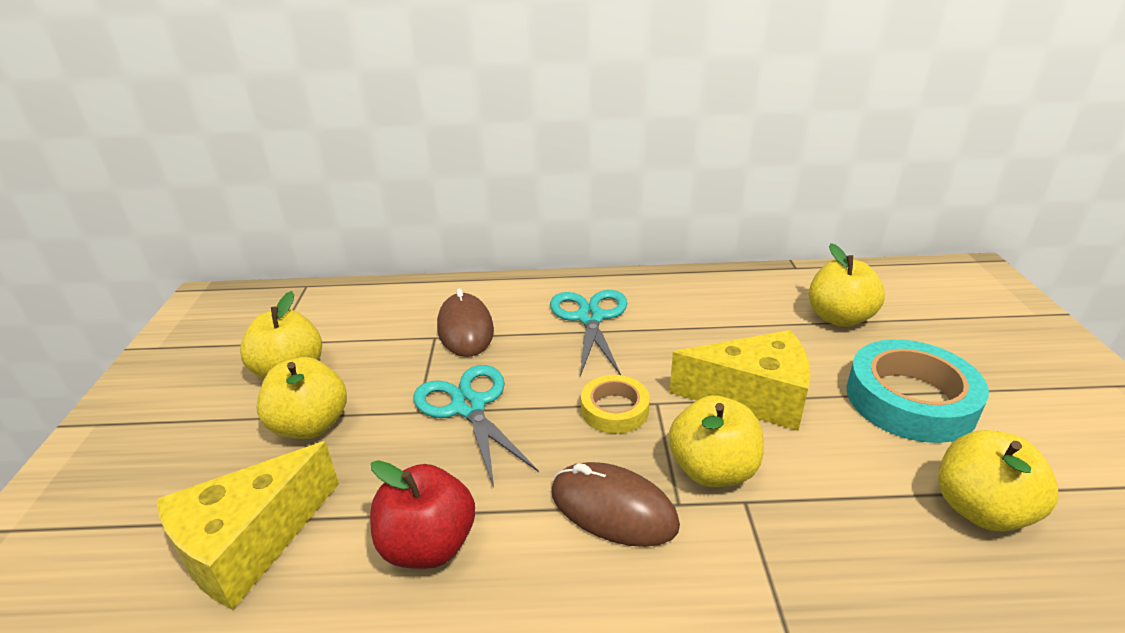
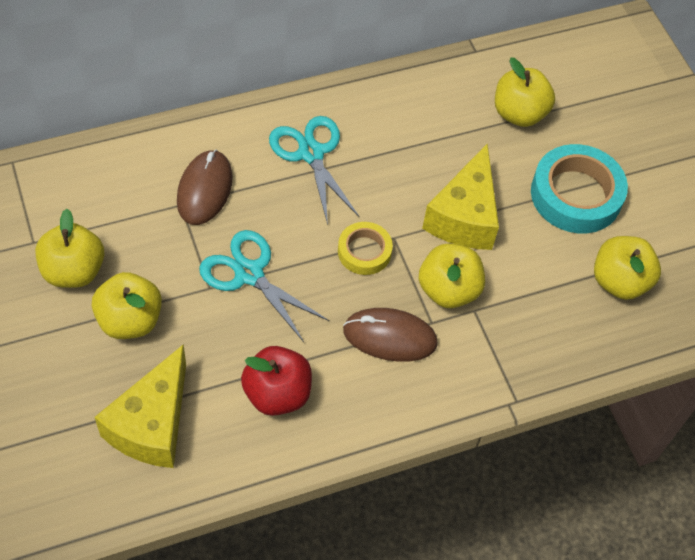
camera: 25 degrees left, 25 degrees up
brown mouse [437,288,494,357] -> brown mouse turned 45 degrees clockwise [177,150,233,225]
yellow cheese [669,330,811,431] -> yellow cheese turned 120 degrees clockwise [422,144,499,250]

